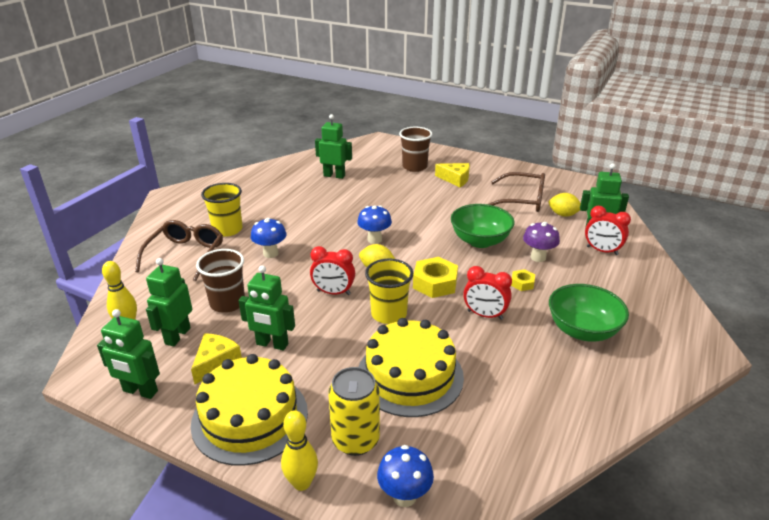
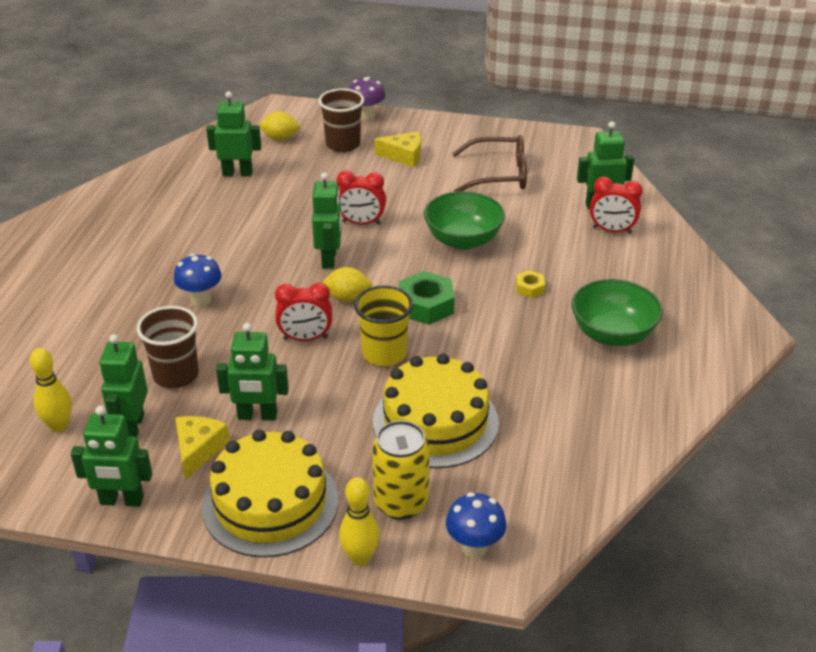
camera: 15 degrees left, 5 degrees up
brown glasses [135,220,223,281] -> none
yellow cup [201,183,243,237] -> none
blue mushroom [357,205,392,244] -> green robot [312,172,342,269]
yellow nut [413,257,458,298] -> green nut [399,271,455,325]
red clock [463,266,512,320] -> red clock moved to [337,170,386,225]
purple mushroom [523,222,560,262] -> purple mushroom moved to [349,77,385,121]
yellow lemon [549,193,581,217] -> yellow lemon moved to [260,111,301,140]

